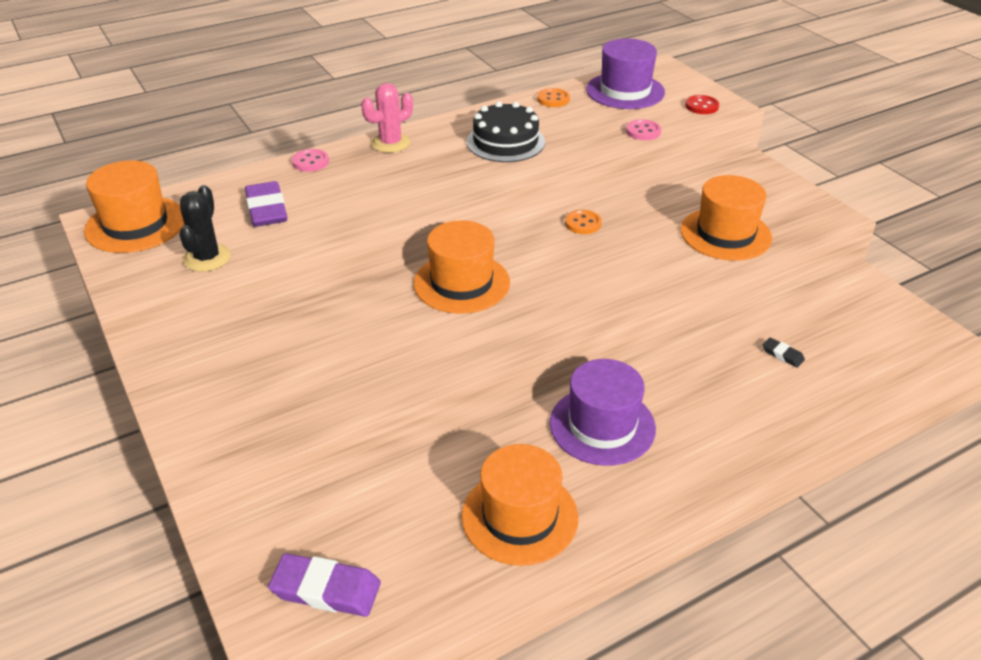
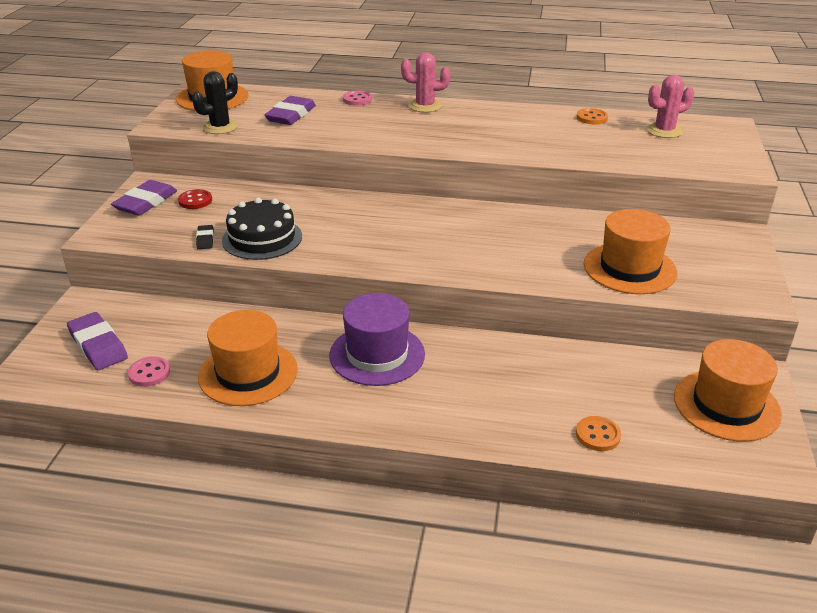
camera: 40 degrees right, 5 degrees down
orange hat [414,220,510,314] -> orange hat moved to [674,339,782,442]
black cake [467,101,545,162] -> black cake moved to [222,197,302,260]
orange button [565,210,602,234] -> orange button moved to [576,416,621,451]
purple hat [586,38,665,109] -> pink cactus [647,75,694,138]
pink button [626,119,661,140] -> pink button moved to [128,356,170,387]
red button [685,95,719,114] -> red button moved to [178,189,212,209]
black eraser [762,337,805,368] -> black eraser moved to [196,225,214,249]
none -> purple eraser [111,180,177,216]

